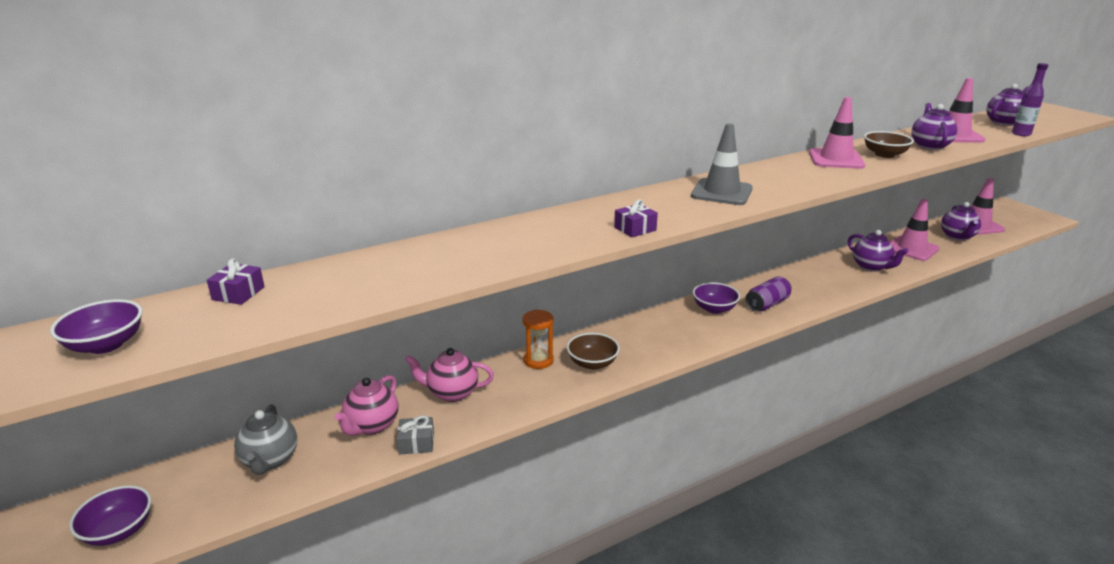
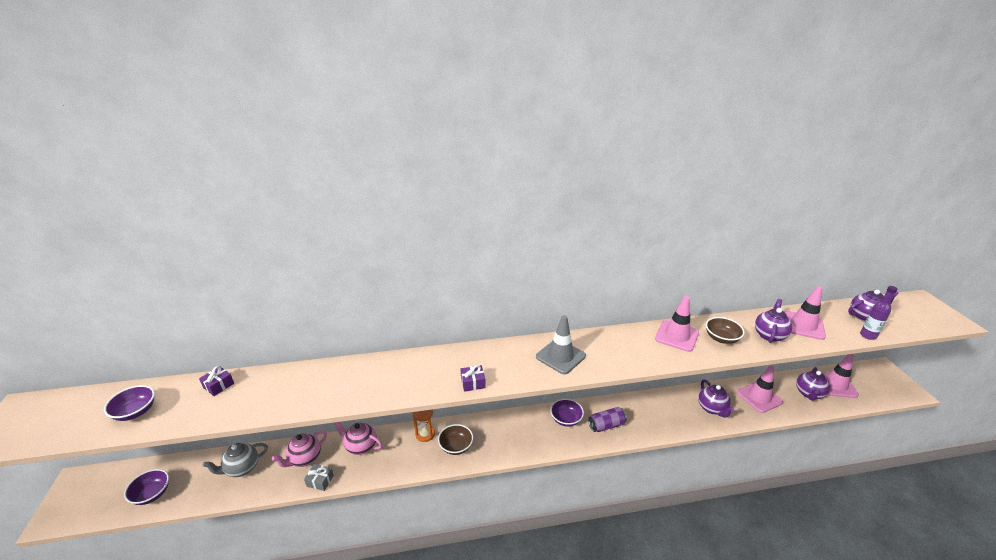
camera: 20 degrees right, 5 degrees up
grey teapot [234,404,297,475] -> grey teapot turned 45 degrees clockwise [202,443,268,477]

